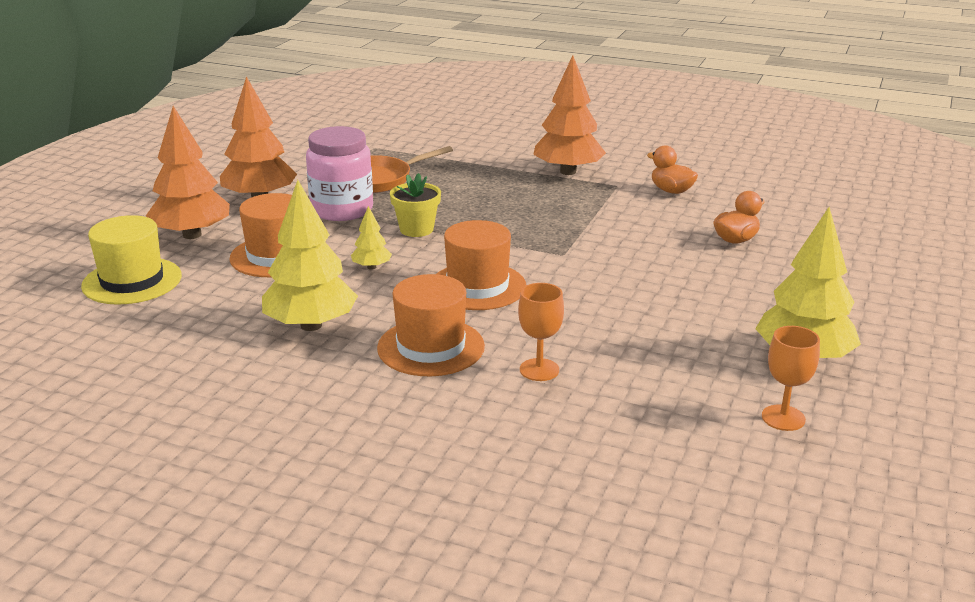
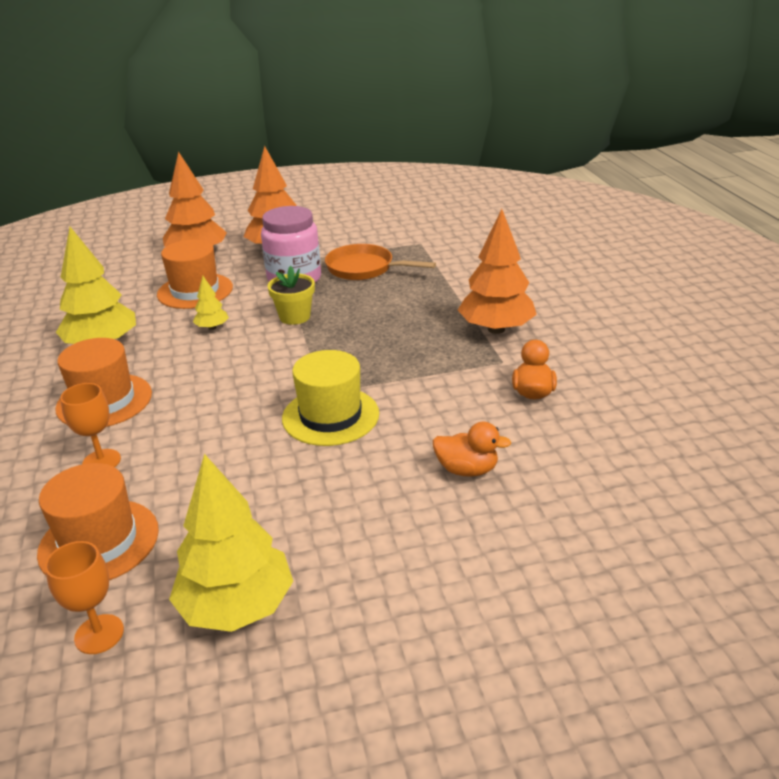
camera: 55 degrees right, 5 degrees up
yellow hat [81,215,182,305] -> yellow hat moved to [282,350,379,446]
orange hat [436,220,526,310] -> orange hat moved to [37,463,159,580]

